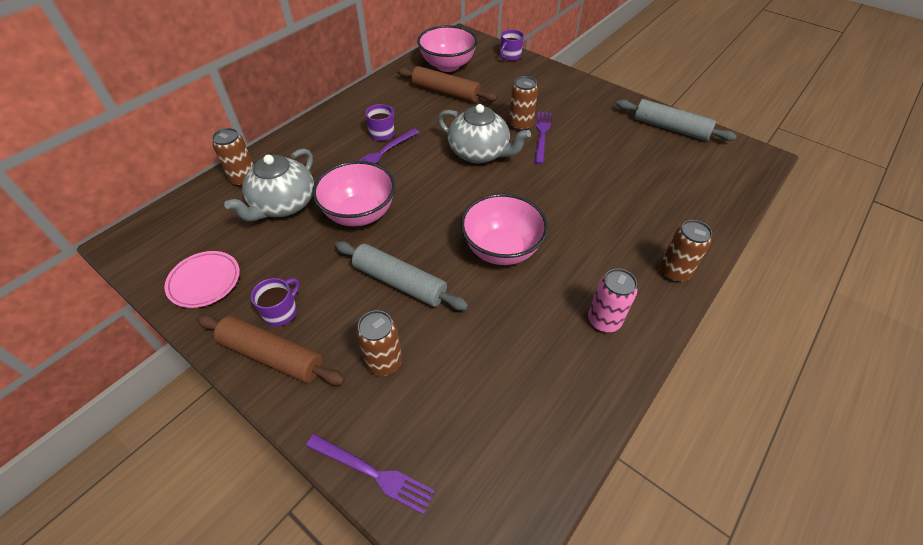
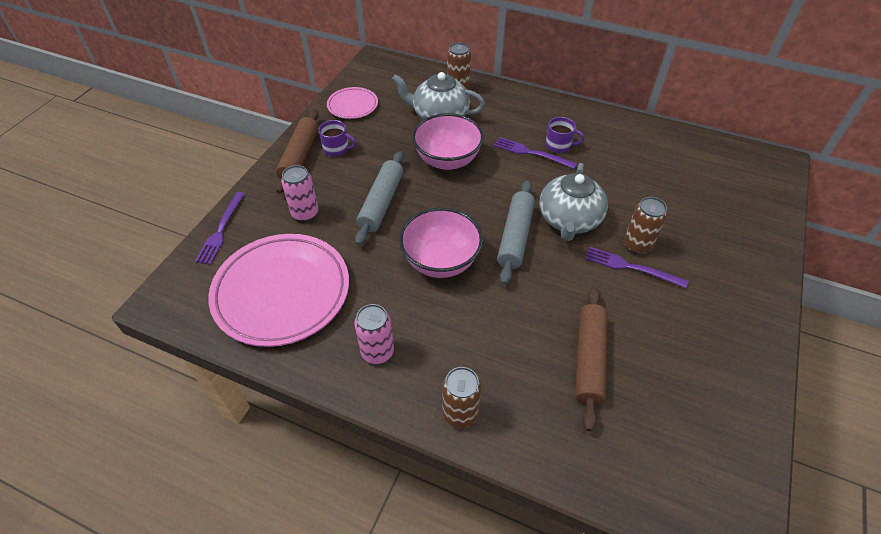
camera: 75 degrees right, 0 degrees up
brown can [356,310,402,376] -> pink can [281,165,319,222]
brown rolling pin [397,66,497,103] -> brown rolling pin moved to [575,287,608,432]
pink bowl [417,25,478,72] -> none
purple mug [500,29,524,61] -> none
purple fork [534,112,552,164] -> purple fork turned 150 degrees counterclockwise [585,247,688,288]
grey rolling pin [616,99,736,141] -> grey rolling pin moved to [497,181,535,285]
none -> pink plate [208,234,349,347]

